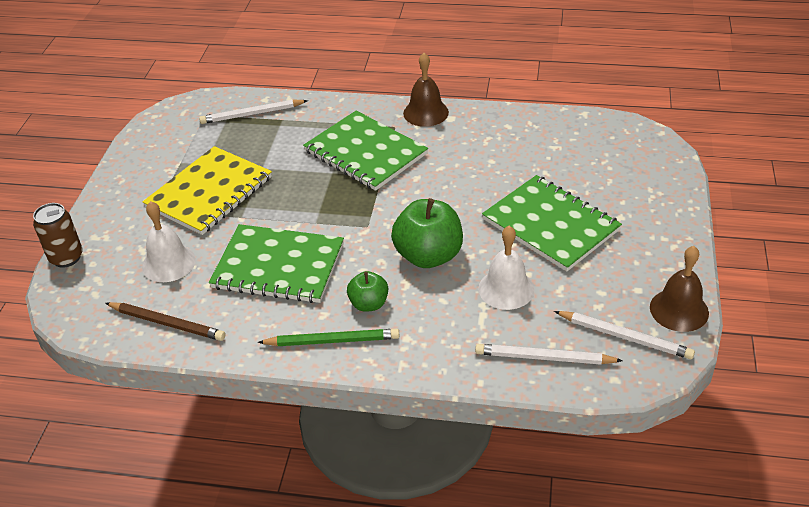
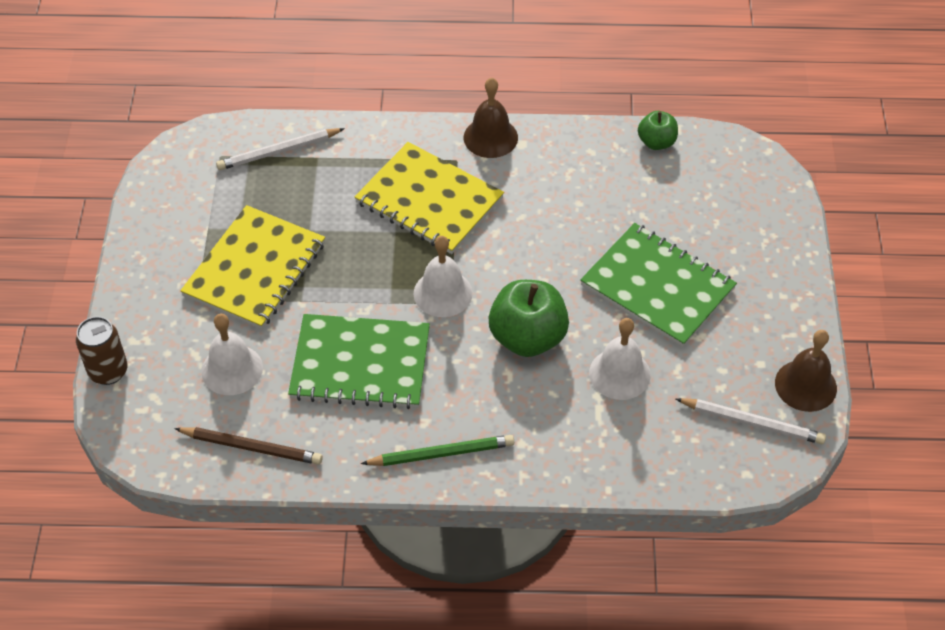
camera: 10 degrees left, 10 degrees up
green notebook [303,111,428,191] -> yellow notebook [354,142,504,254]
green apple [347,271,388,312] -> green apple moved to [638,111,678,150]
white pencil [475,344,623,365] -> none
none -> white bell [413,236,473,317]

